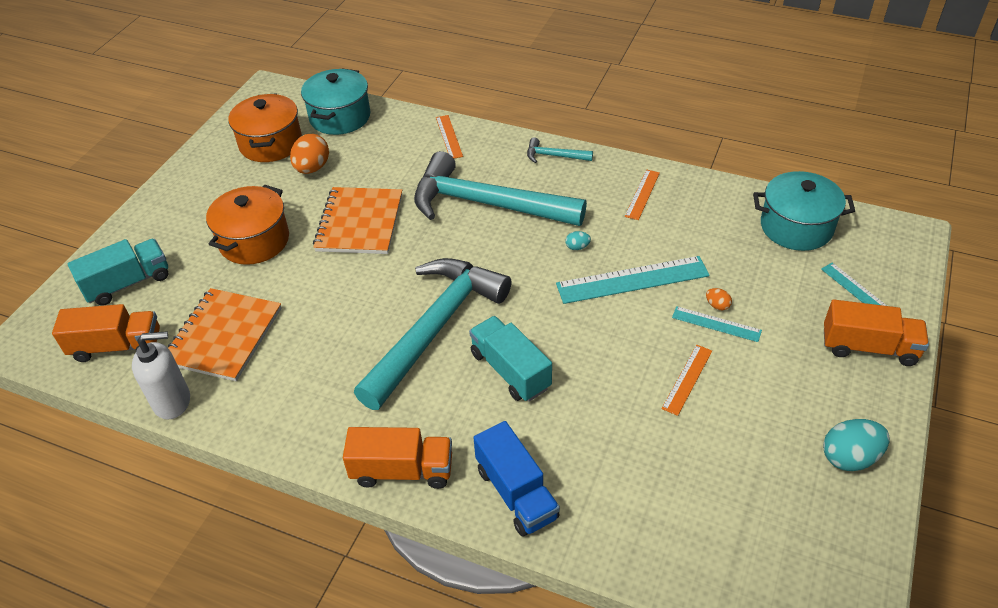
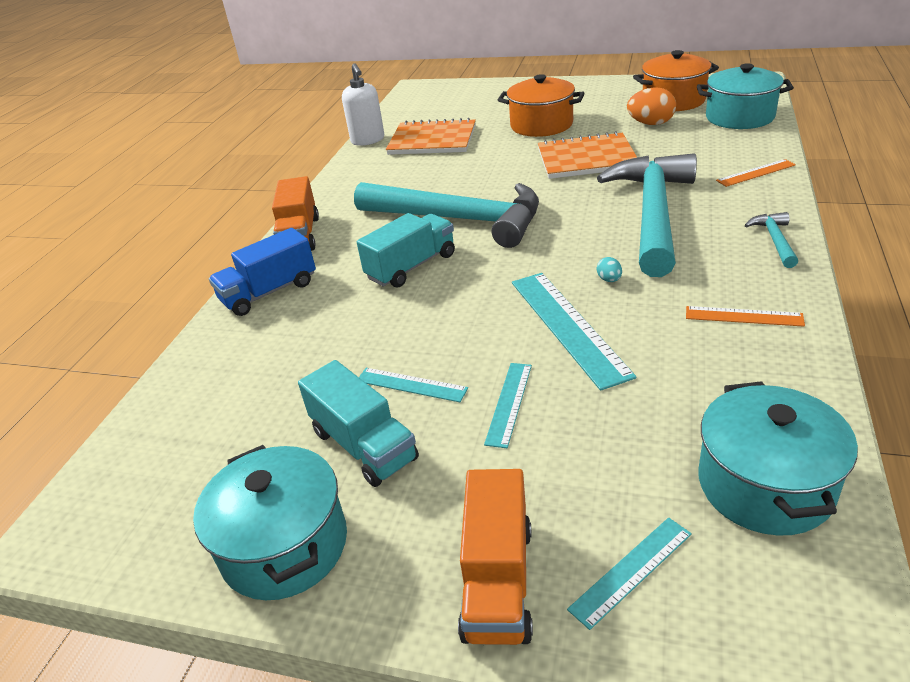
camera: 85 degrees right, 10 degrees down
orange truck [52,304,160,362] -> none
turquoise truck [68,239,169,306] -> turquoise truck moved to [298,360,419,487]
orange ruler [662,345,712,416] -> turquoise ruler [359,368,468,402]
orange egg [706,288,732,310] -> none
turquoise egg [823,419,890,471] -> turquoise pot [193,445,347,600]

